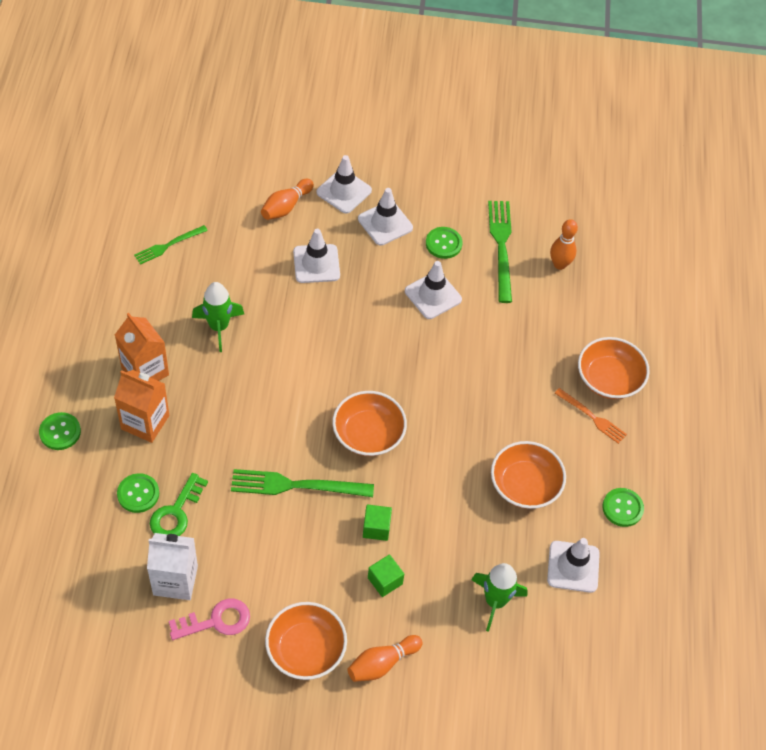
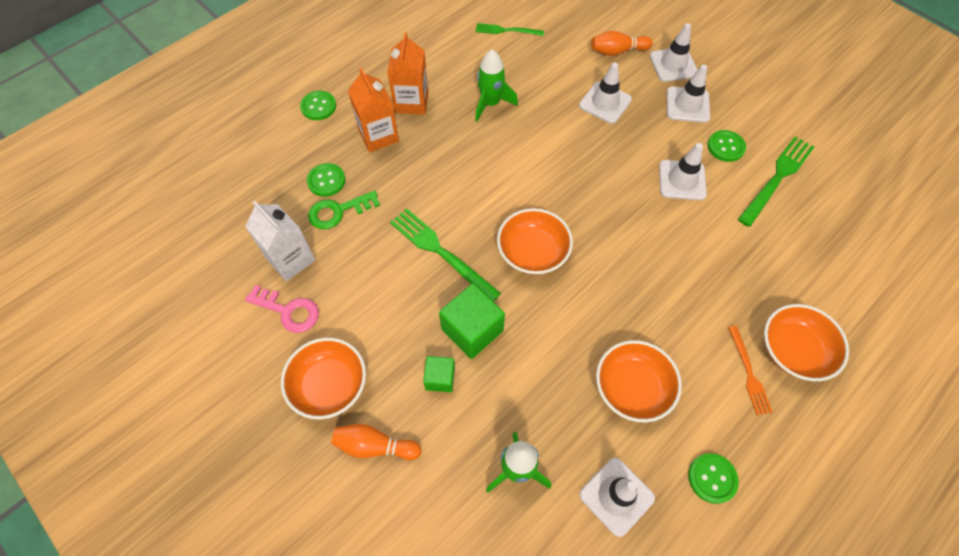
camera: 45 degrees right, 5 degrees up
green cube [363,505,392,541] -> green cube [439,283,505,359], size x1.73
orange bowling pin [550,219,578,270] -> none

